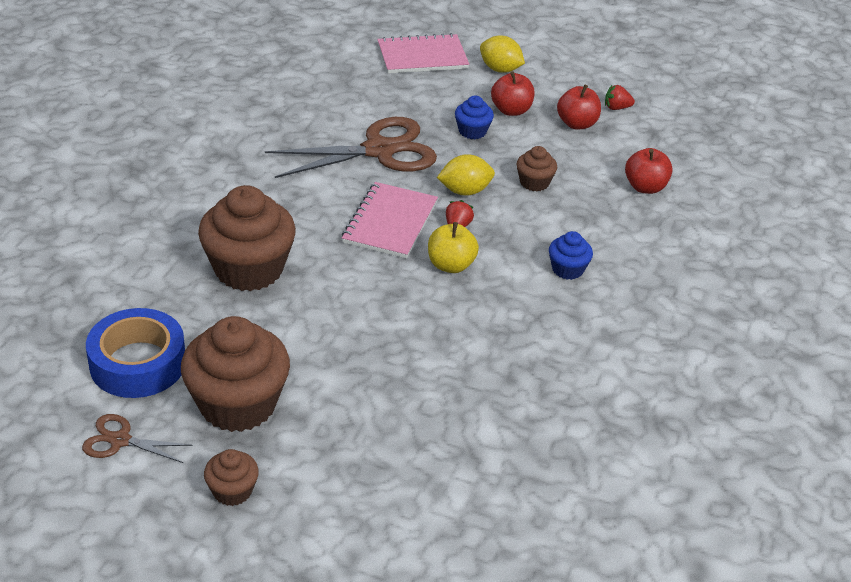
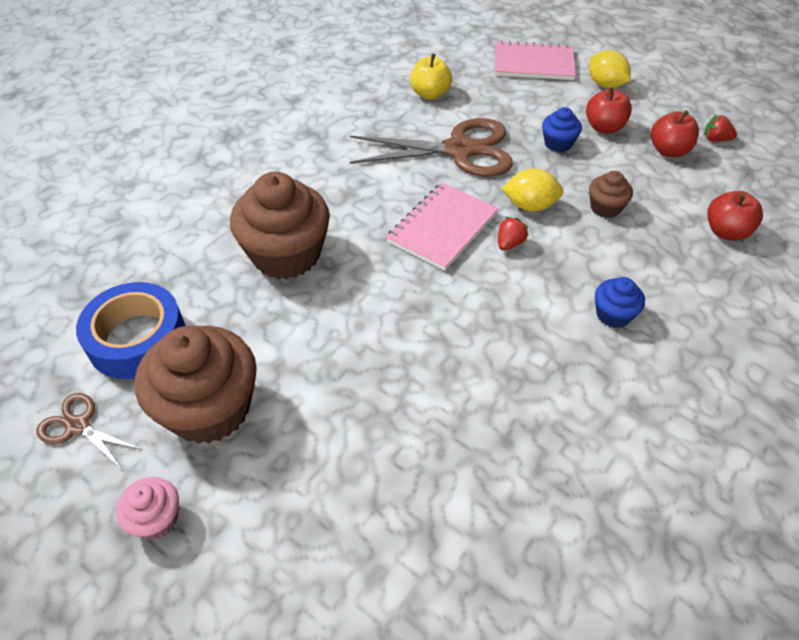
camera: 20 degrees right, 10 degrees up
brown cupcake [204,449,259,506] -> pink cupcake [116,477,179,539]
yellow apple [428,222,479,273] -> yellow apple moved to [410,54,452,100]

